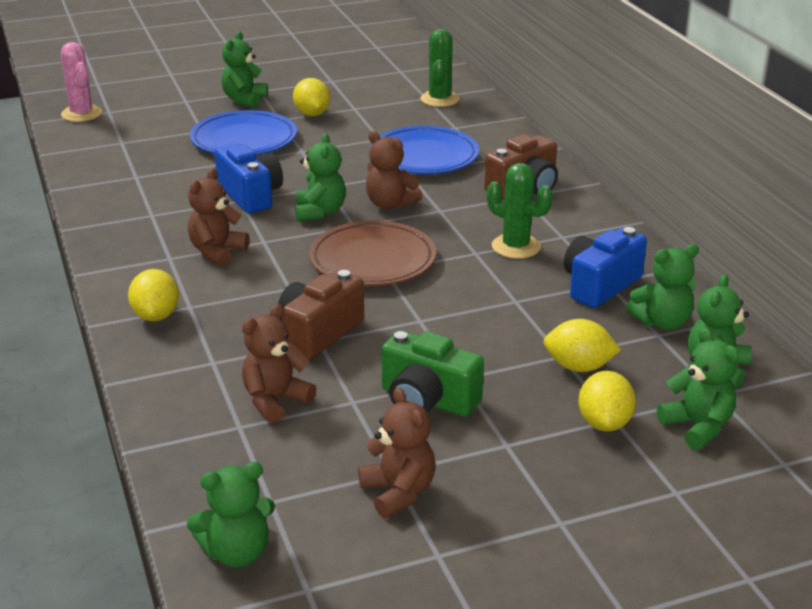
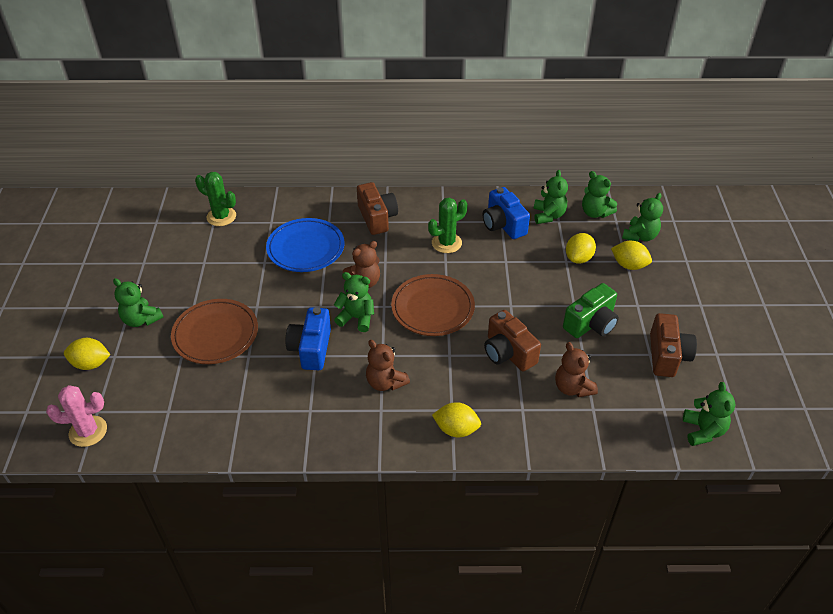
camera: 70 degrees left, 15 degrees up
blue plate [190,110,297,155] -> brown plate [171,299,258,364]
blue camera [214,143,283,213] -> blue camera turned 75 degrees counterclockwise [286,307,331,370]
yellow lemon [293,78,330,116] -> yellow lemon moved to [64,338,110,370]
brown teddy bear [358,387,435,518] -> brown camera [650,313,697,377]
green teddy bear [657,327,739,450] -> green teddy bear turned 135 degrees clockwise [622,193,663,242]

